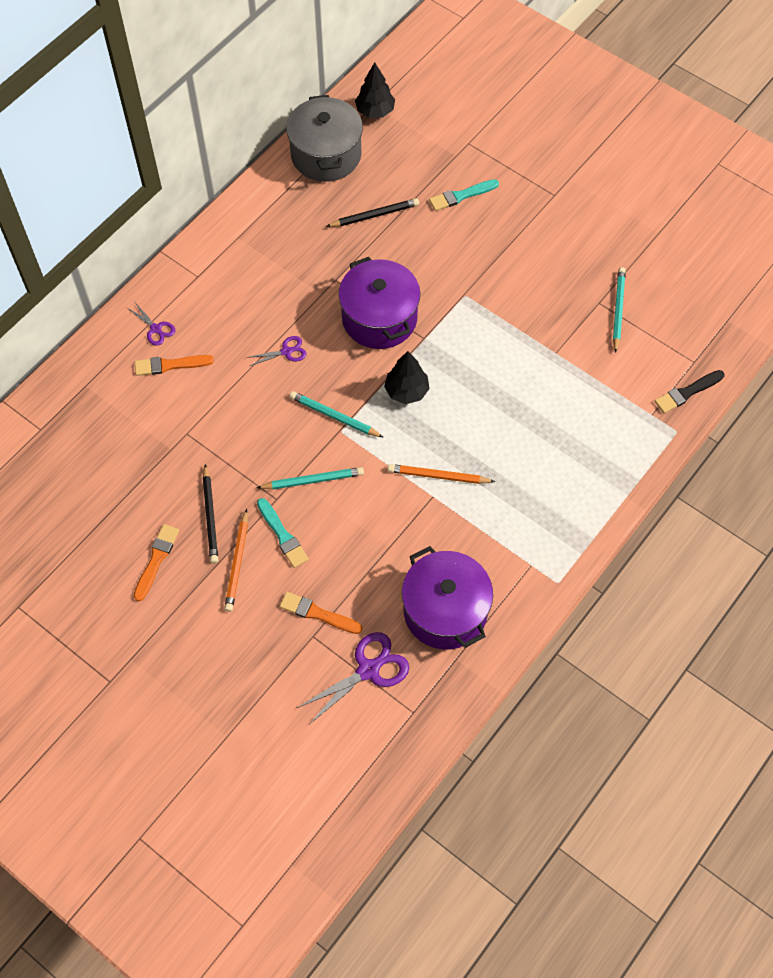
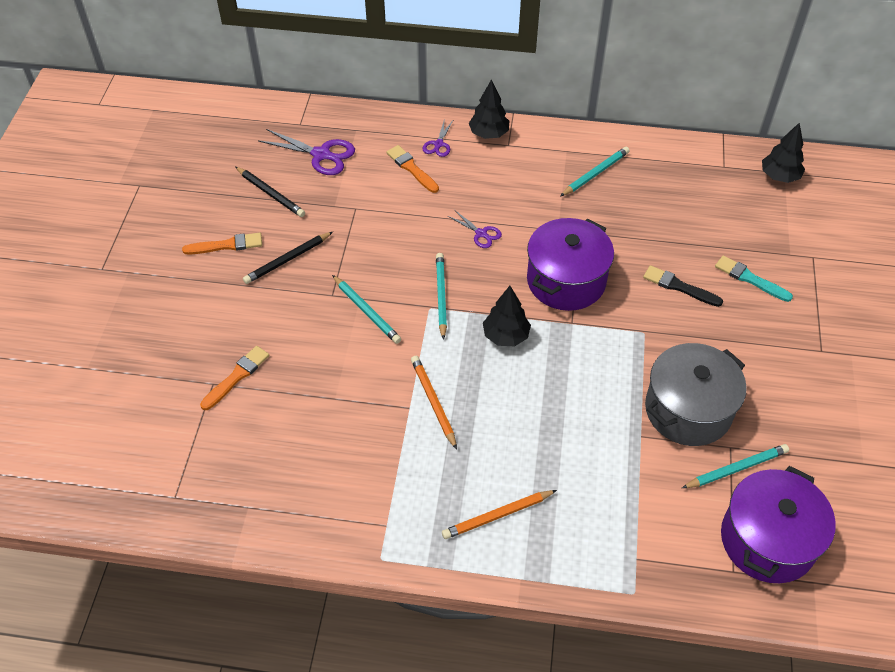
camera: 60 degrees right, 10 degrees down
orange pencil [224,509,248,612] -> orange pencil moved to [442,490,557,539]
turquoise brush [257,498,309,568] -> none
orange brush [280,592,362,634] -> orange brush turned 45 degrees clockwise [200,346,269,410]
grey pot [286,95,363,182] -> grey pot moved to [645,343,747,446]
purple scissors [297,632,409,724] -> purple scissors moved to [258,129,355,175]
black pencil [326,198,419,227] -> black pencil moved to [235,166,305,217]
purple pot [402,546,493,649] -> purple pot moved to [721,466,836,583]
black brush [655,370,725,413] -> black brush moved to [643,265,723,307]
none -> black tree [469,79,509,139]
none -> turquoise pencil [560,147,630,196]

